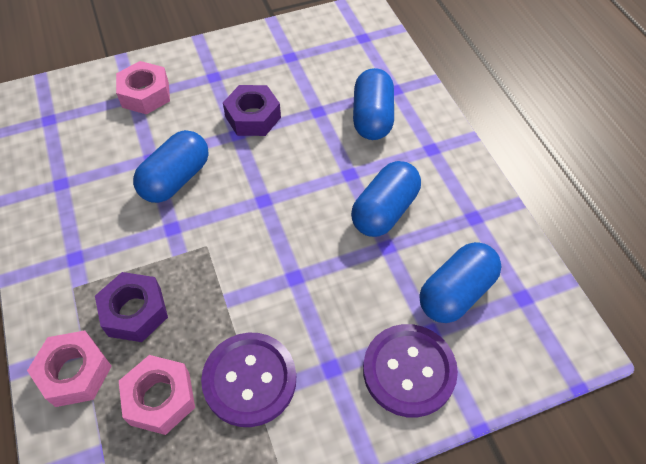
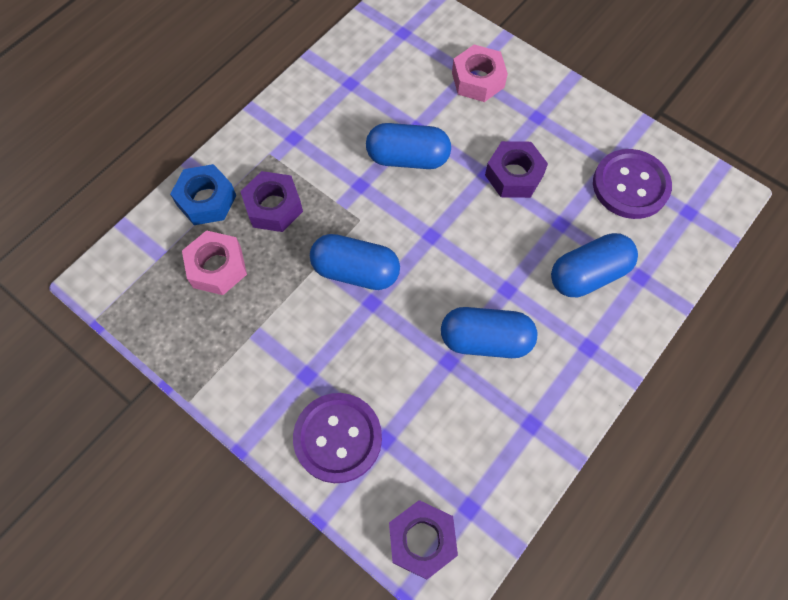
camera: 60 degrees right, 10 degrees up
pink nut [27,331,112,407] -> blue nut [170,164,236,225]
purple button [201,333,296,427] -> purple button moved to [593,149,672,219]
blue capsule [420,242,502,323] -> blue capsule moved to [310,234,400,290]
none -> purple nut [389,500,458,579]

